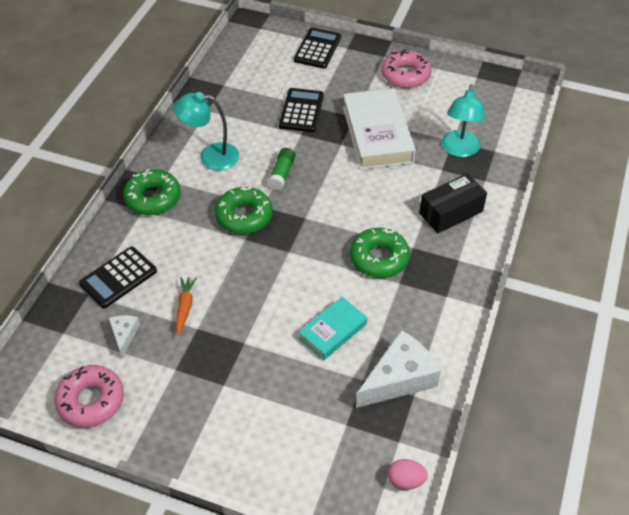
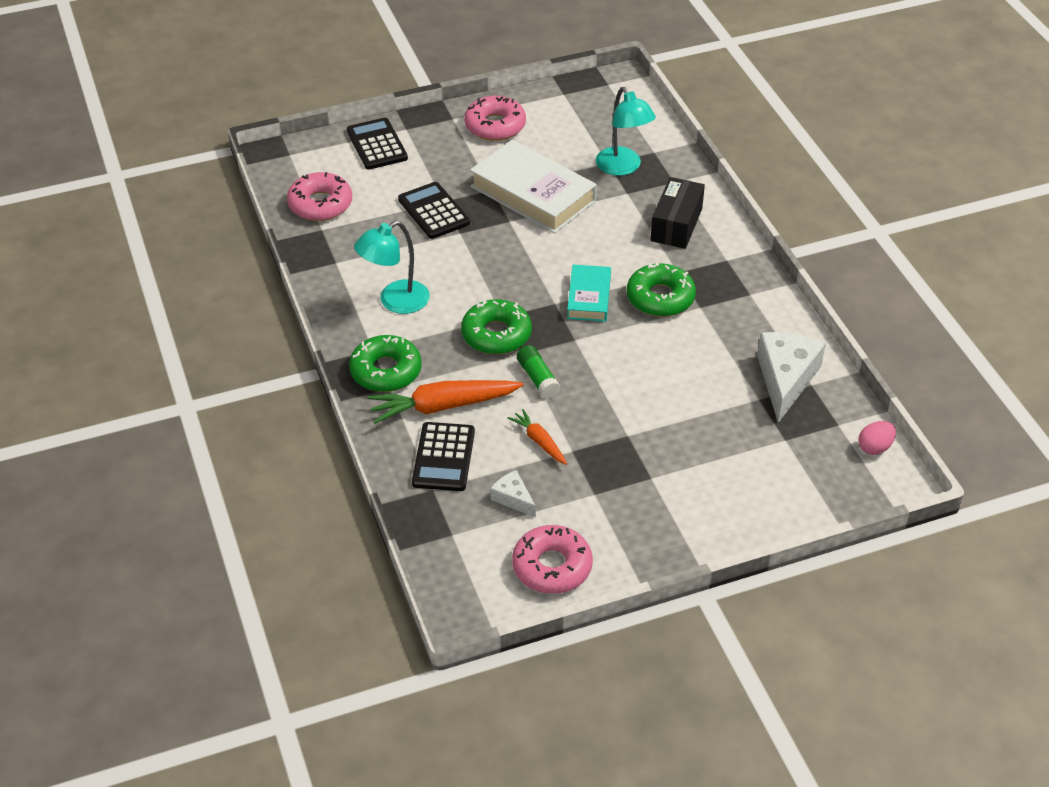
camera: 40 degrees left, 5 degrees down
green glue stick [268,148,295,190] -> green glue stick moved to [517,345,561,399]
turquoise book [299,297,367,360] -> turquoise book moved to [567,265,611,322]
none -> pink donut [287,172,352,221]
none -> orange carrot [368,380,524,424]

